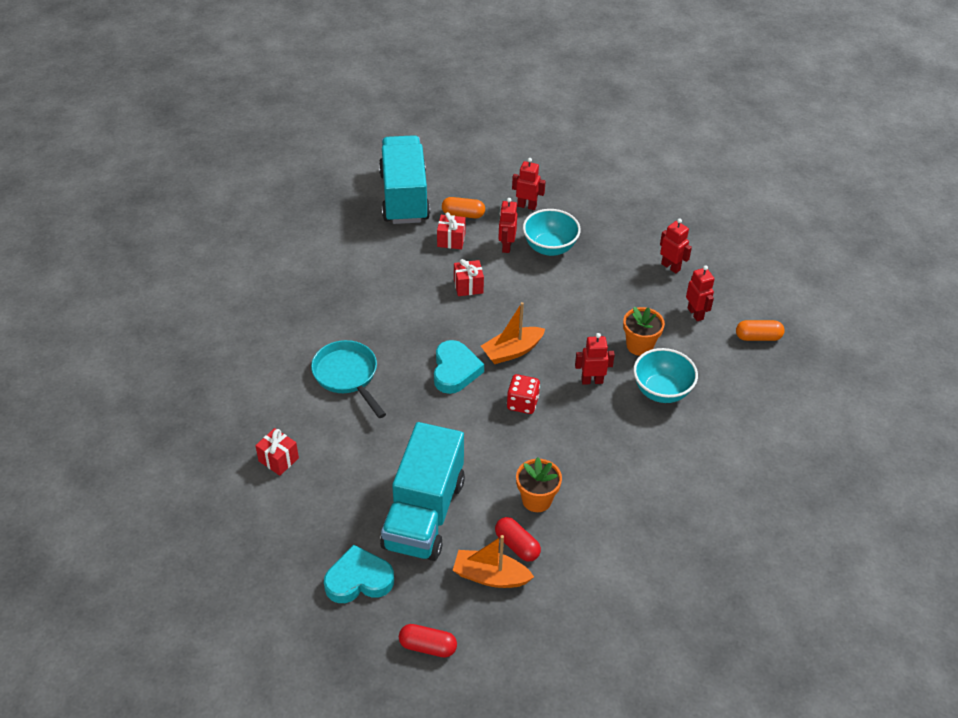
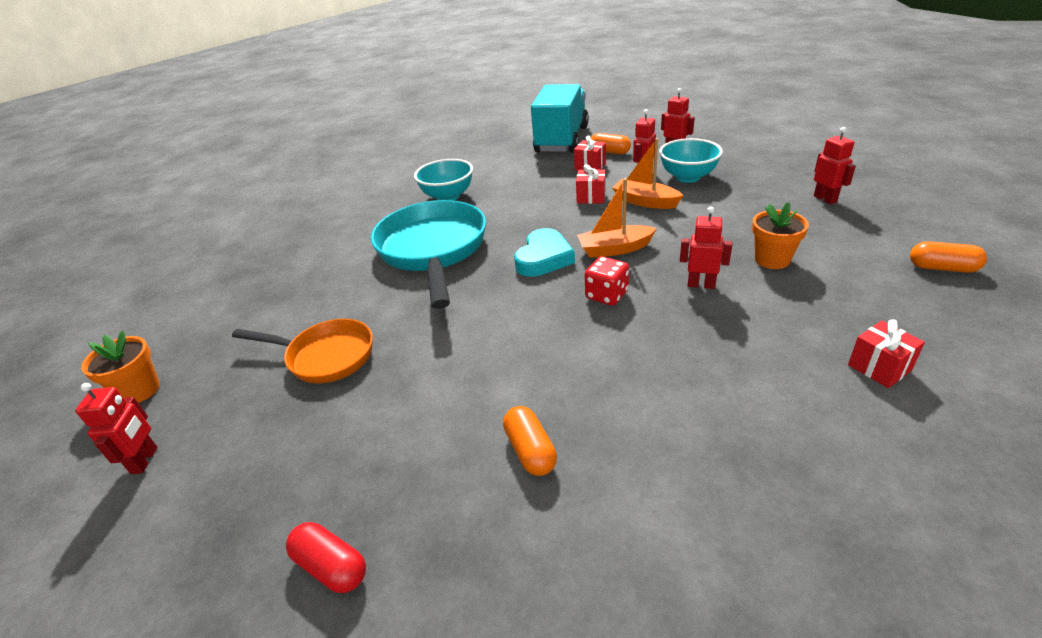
camera: 25 degrees right, 10 degrees down
red gift [255,428,299,476] -> red gift moved to [848,319,925,388]
turquoise pan [311,340,386,418] -> turquoise pan [371,200,486,309], size x1.66
turquoise heart [324,545,394,603] -> none
turquoise truck [380,422,465,561] -> none
orange boat [453,535,534,588] -> orange boat moved to [612,138,683,209]
red capsule [495,517,541,562] -> orange capsule [503,406,557,476]
orange flower pot [516,457,562,512] -> orange flower pot moved to [81,330,160,403]
turquoise bowl [633,348,698,403] -> turquoise bowl moved to [414,159,473,201]
red robot [686,265,714,321] -> red robot moved to [75,383,157,474]
none -> orange pan [232,319,373,383]

